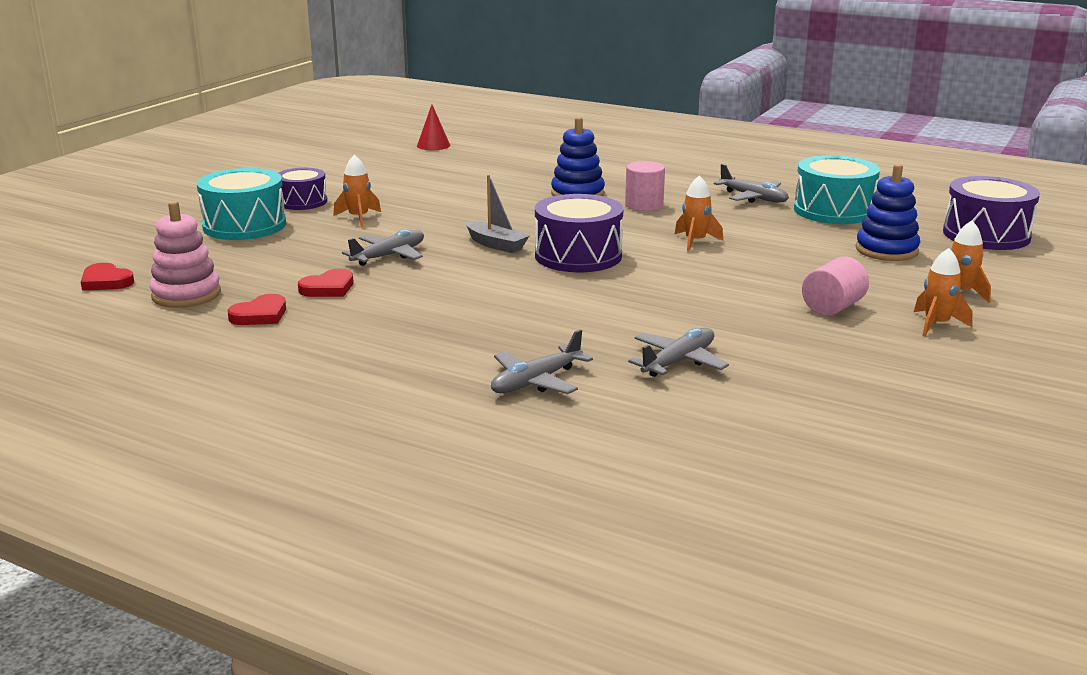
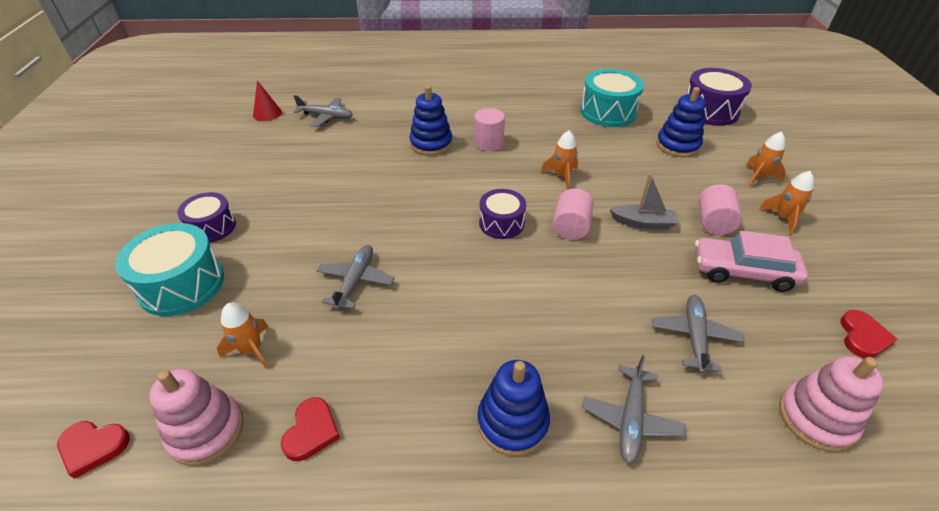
camera: 30 degrees left, 20 degrees up
red heart [298,269,353,297] -> red heart moved to [840,310,898,358]
orange rocket [334,155,381,227] -> orange rocket moved to [217,303,269,369]
grey boat [465,175,529,253] -> grey boat moved to [610,173,678,230]
purple drum [535,194,623,272] -> purple drum [479,189,526,239], size x0.63
grey plane [714,164,789,203] -> grey plane moved to [293,95,353,127]
none -> blue stacking toy [477,360,550,456]
none -> pink cylinder [553,189,594,240]
none -> pink car [695,231,808,292]
none -> pink stacking toy [779,356,884,452]

